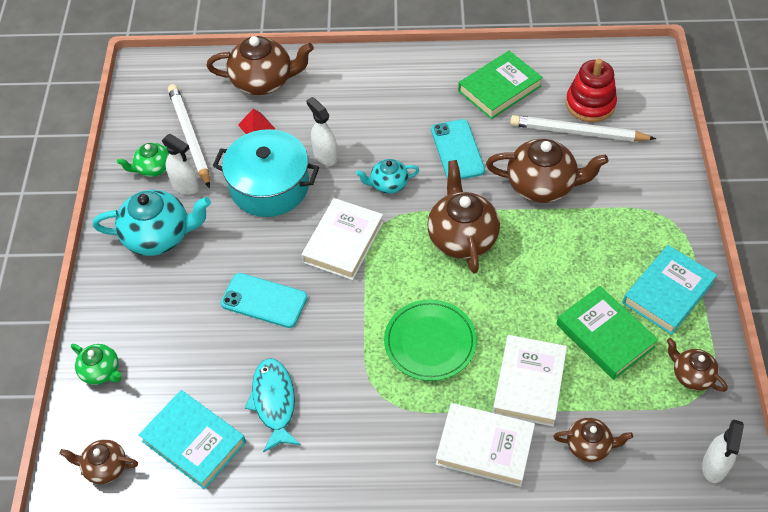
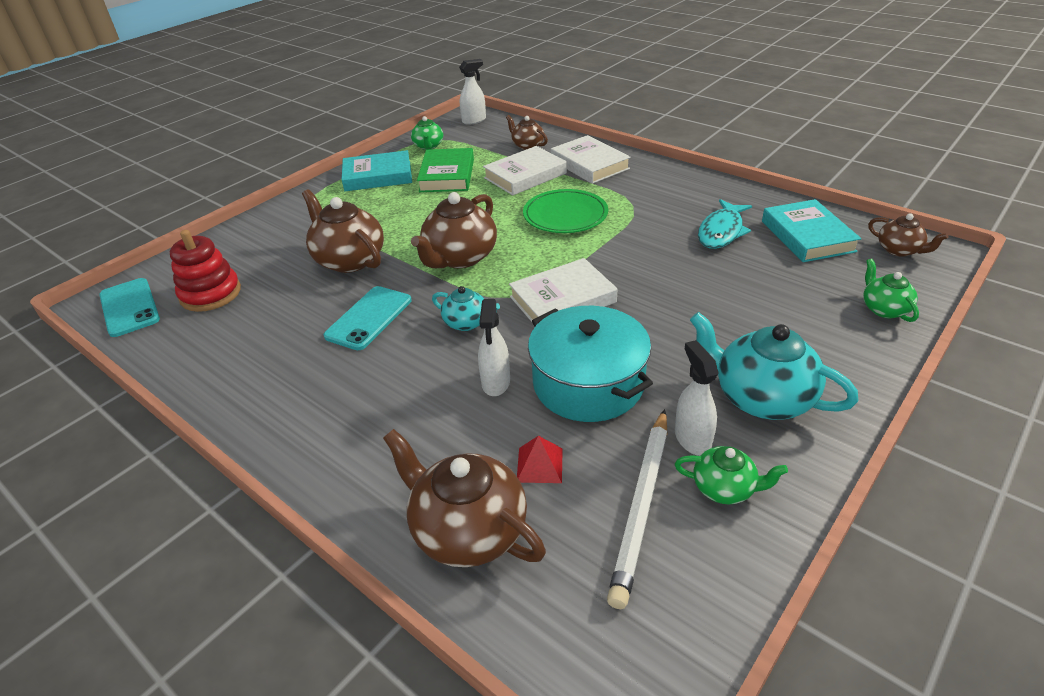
camera: 140 degrees left, 15 degrees down
turquoise phone [220,273,308,328] -> turquoise phone moved to [99,278,160,337]
green book [458,51,543,119] -> none
white pencil [510,115,656,142] -> none
brown teapot [667,338,728,392] -> green teapot [411,116,443,150]

